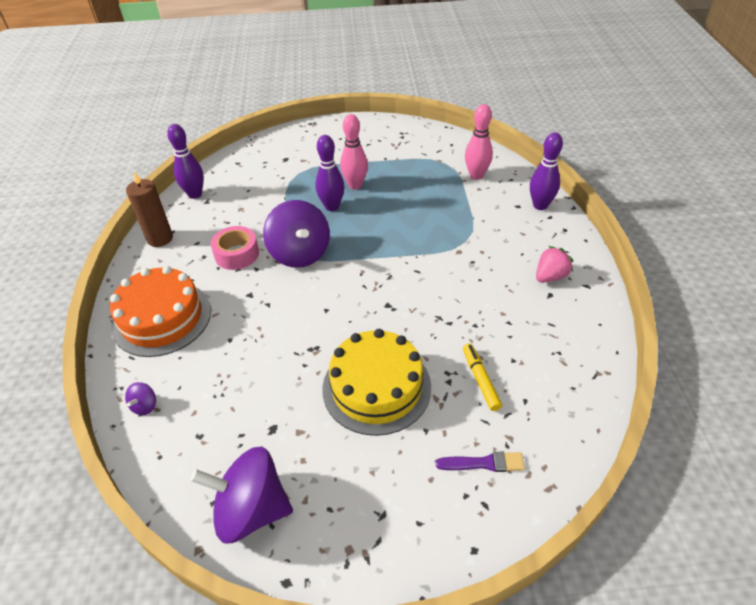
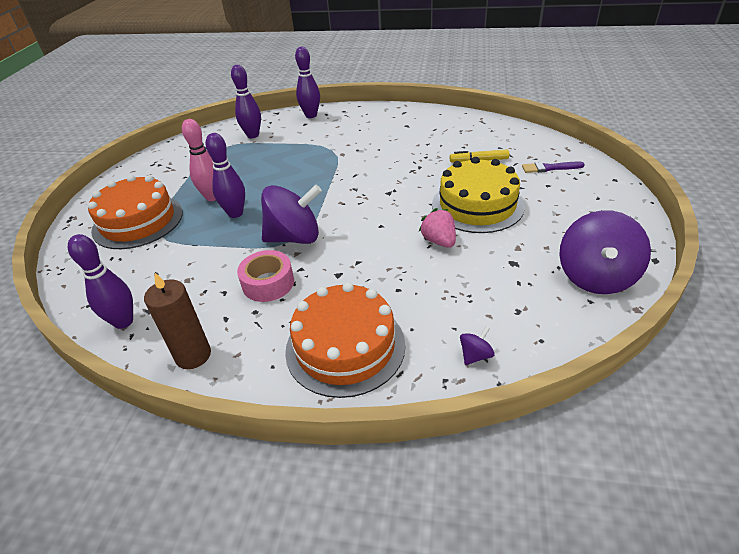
camera: 75 degrees left, 5 degrees down
purple spinning top [125,382,156,415] -> purple spinning top turned 75 degrees counterclockwise [460,326,495,365]
purple brush [436,452,525,472] -> purple brush turned 105 degrees counterclockwise [522,162,585,173]
pink bowling pin [465,104,493,180] -> purple bowling pin [231,65,261,138]
pink strawberry [536,246,574,283] -> pink strawberry moved to [419,208,456,248]
none -> orange cake [88,175,183,249]

